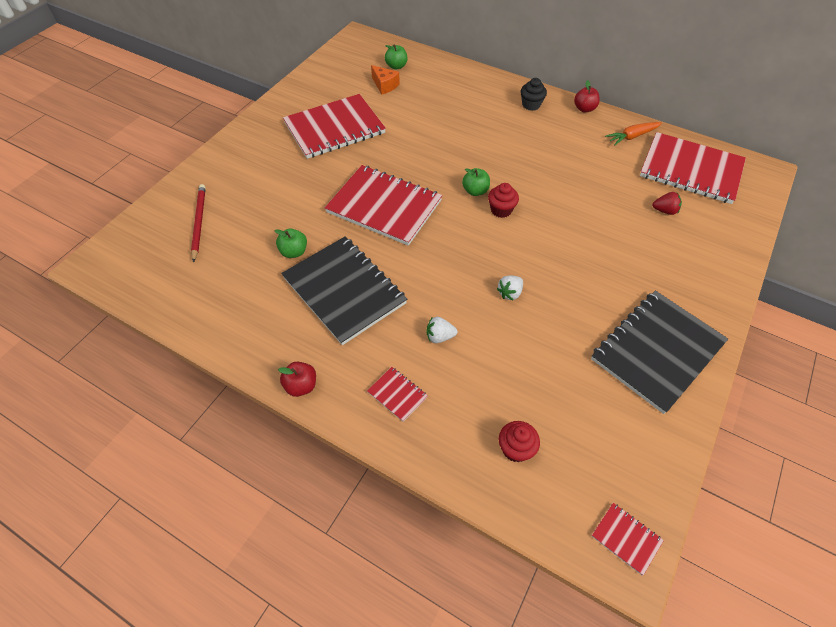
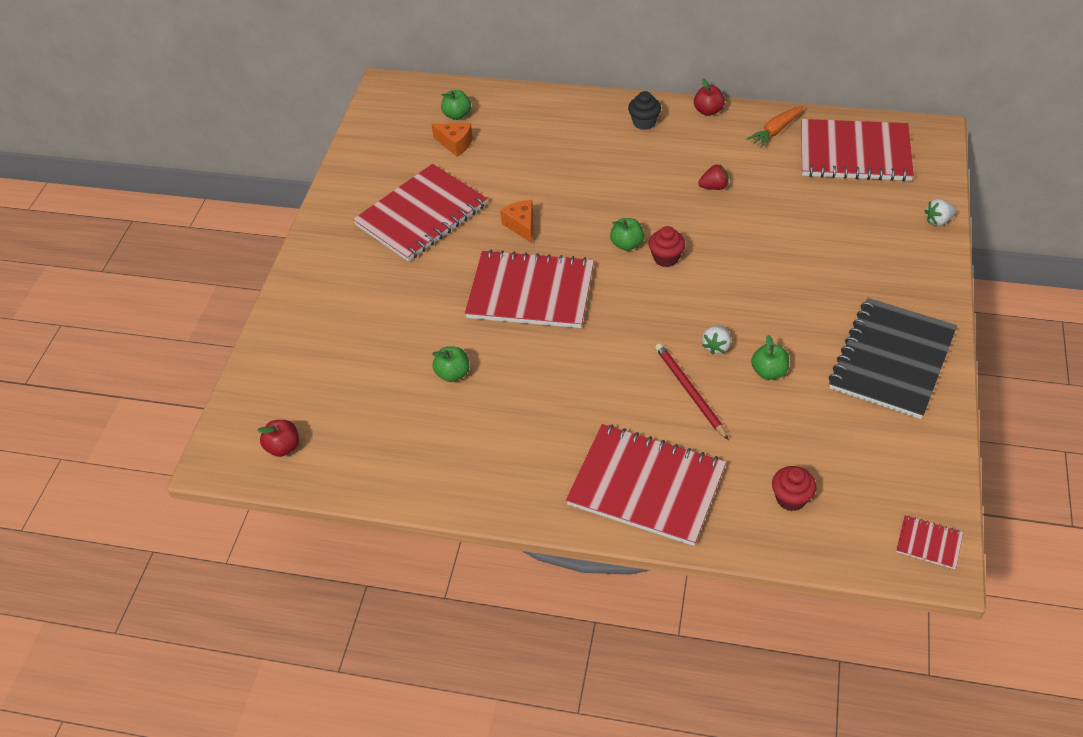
camera: 15 degrees left, 5 degrees down
red pencil [191,184,206,263] -> red pencil moved to [655,343,729,440]
red apple [278,362,316,397] -> red apple moved to [257,420,299,457]
black notebook [281,236,407,345] -> none
red notebook [367,367,428,422] -> red notebook [566,424,726,546], size x2.42
white strawberry [427,317,457,343] -> white strawberry moved to [925,199,956,226]
red strawberry [652,192,682,215] -> red strawberry moved to [698,164,728,190]
none -> orange cheese [500,200,533,243]
none -> green apple [751,335,789,380]

